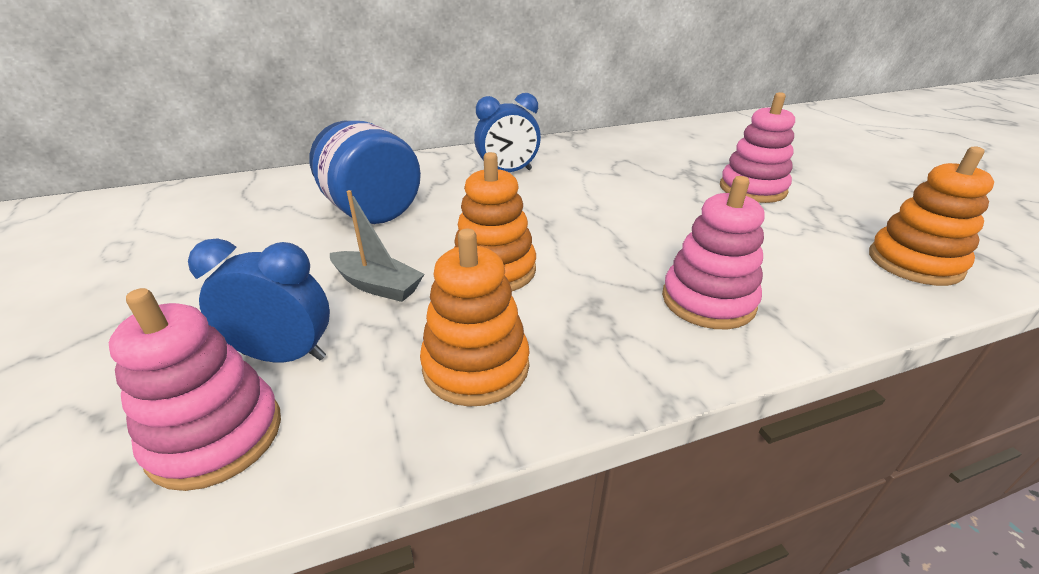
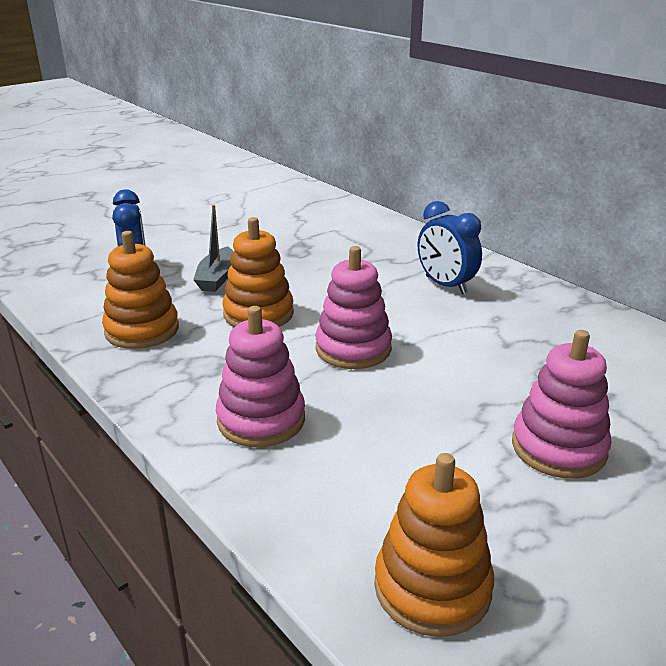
camera: 70 degrees right, 5 degrees down
pink stacking toy [109,288,281,491] -> pink stacking toy moved to [315,246,392,369]
blue jar [310,121,421,224] -> none

